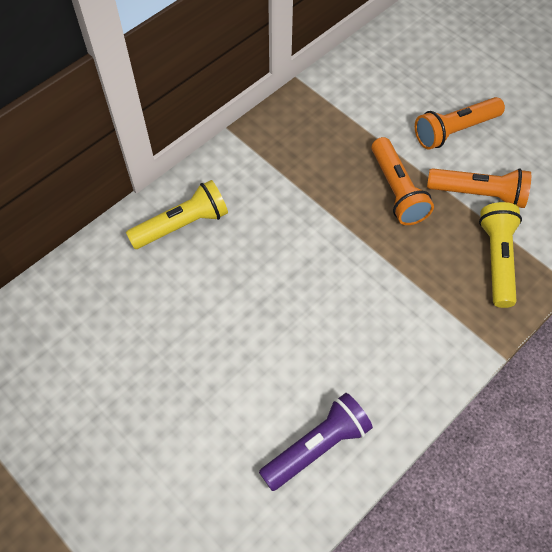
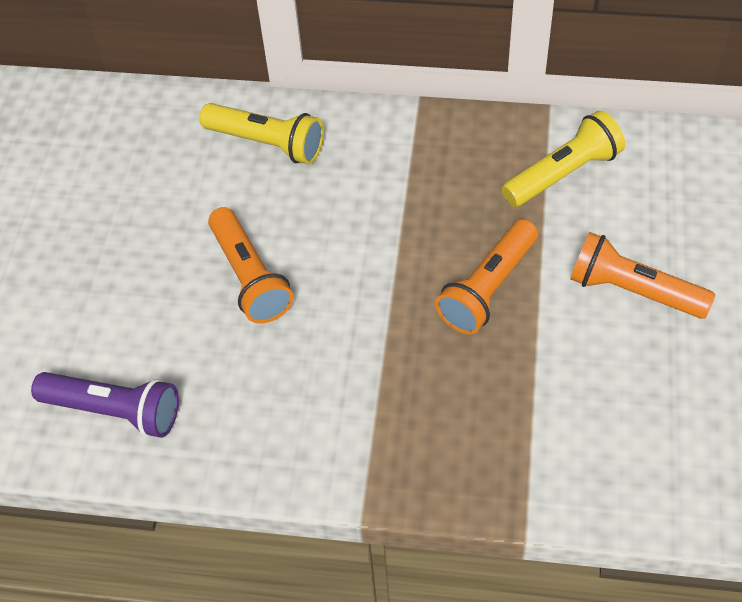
camera: 55 degrees right, 5 degrees down
orange flashlight [427,168,531,208] -> orange flashlight moved to [208,207,294,324]
yellow flashlight [479,202,522,308] -> yellow flashlight moved to [502,110,625,207]

